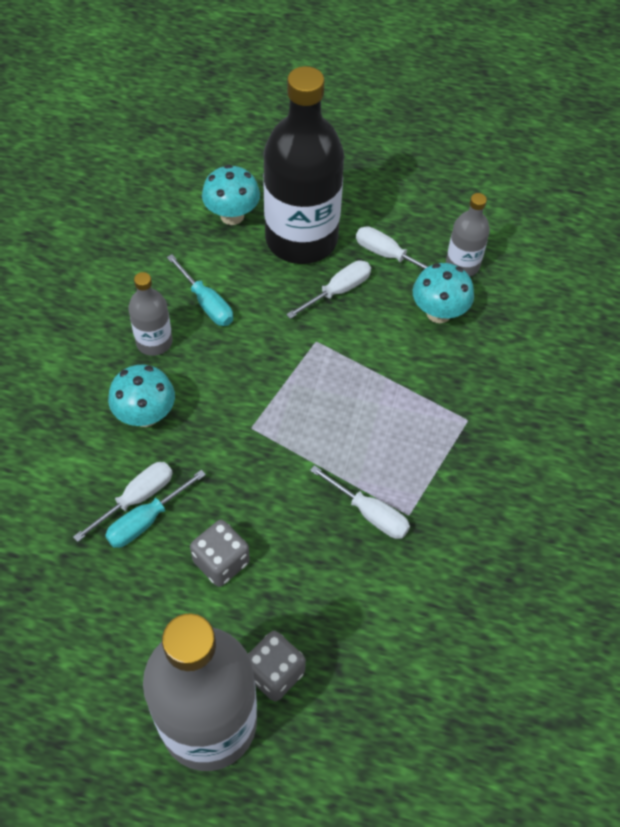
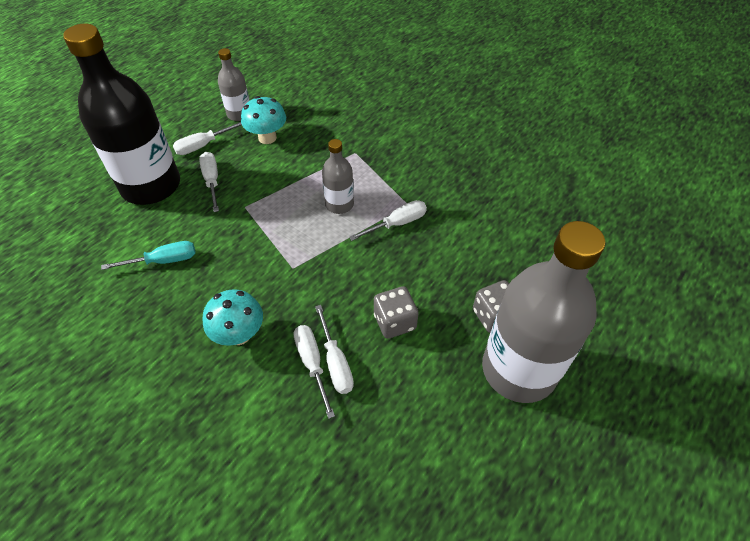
camera: 65 degrees left, 5 degrees down
turquoise screwdriver [105,470,206,548] -> white screwdriver [315,305,354,394]
grey bottle [128,272,172,356] -> grey bottle moved to [322,139,354,214]
turquoise mushroom [202,164,260,225] -> none

